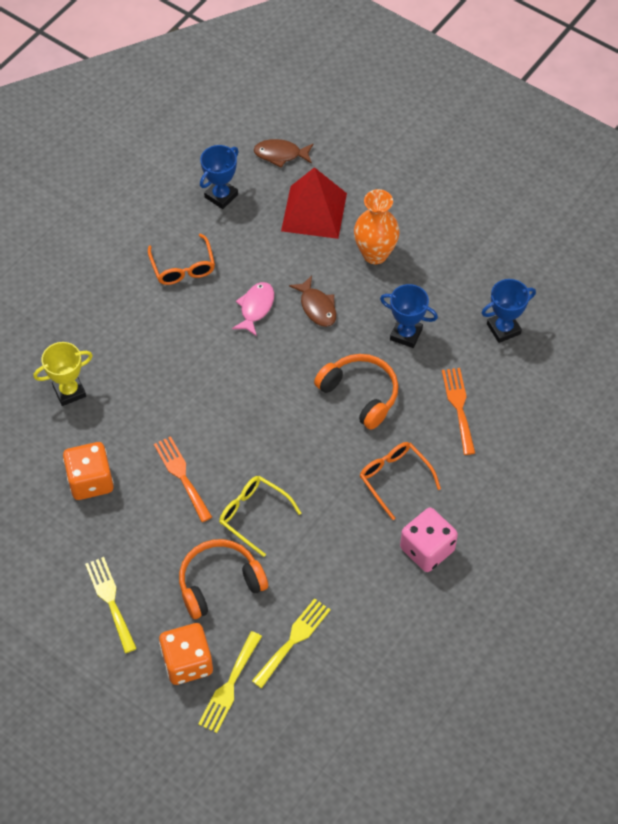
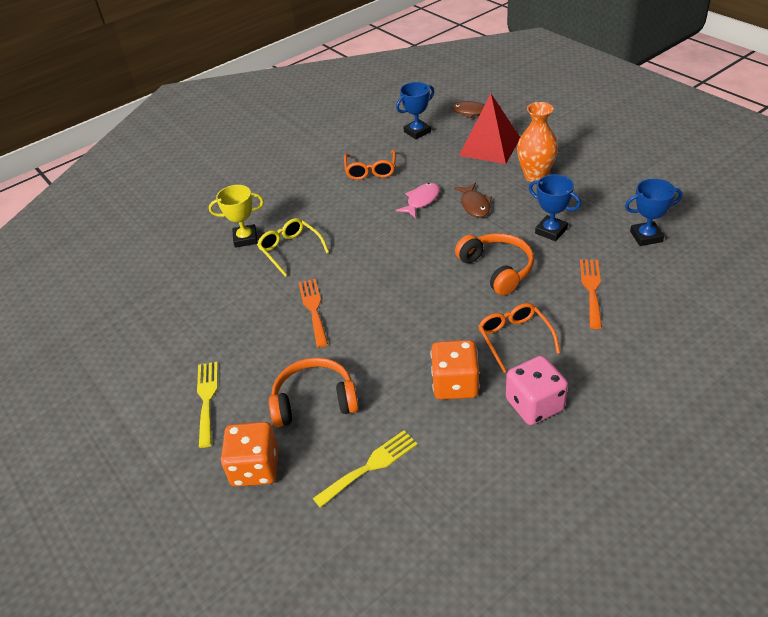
camera: 20 degrees right, 15 degrees down
orange dice [63,442,114,500] -> orange dice moved to [431,340,480,400]
yellow fork [198,631,262,733] -> none
yellow glasses [219,476,301,557] -> yellow glasses moved to [257,218,329,277]

